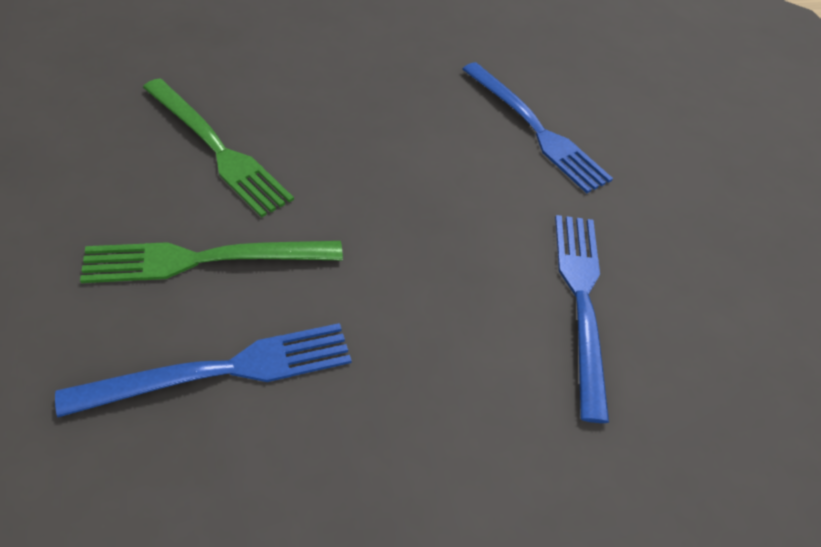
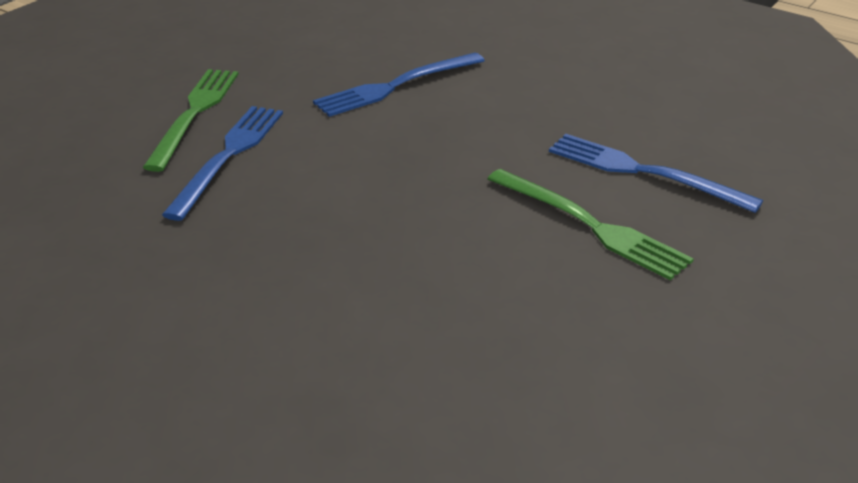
camera: 120 degrees left, 15 degrees down
green fork [143,78,294,218] -> green fork moved to [143,69,238,172]

